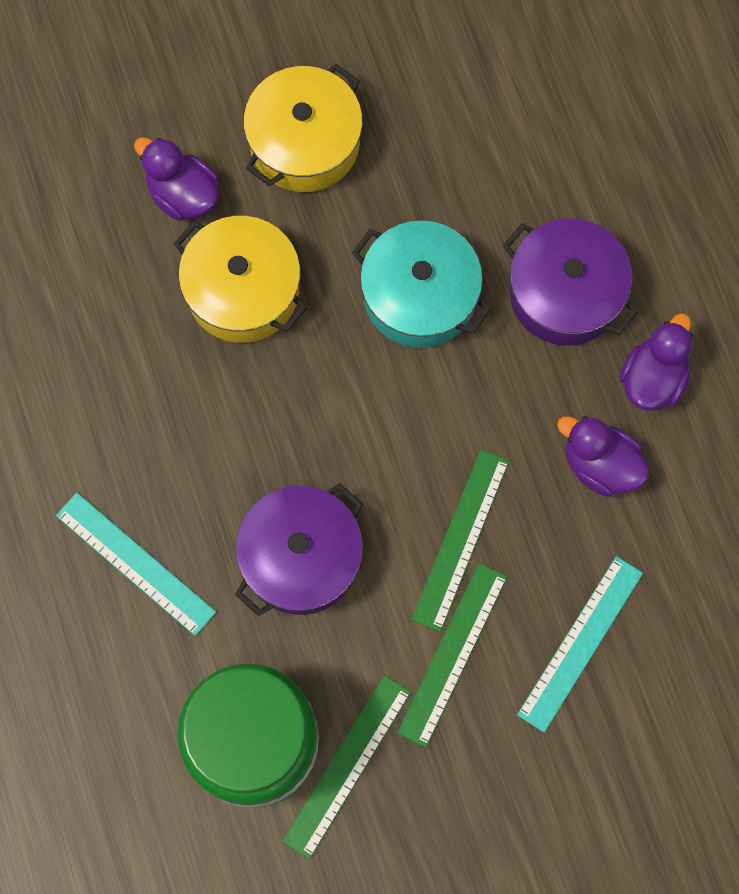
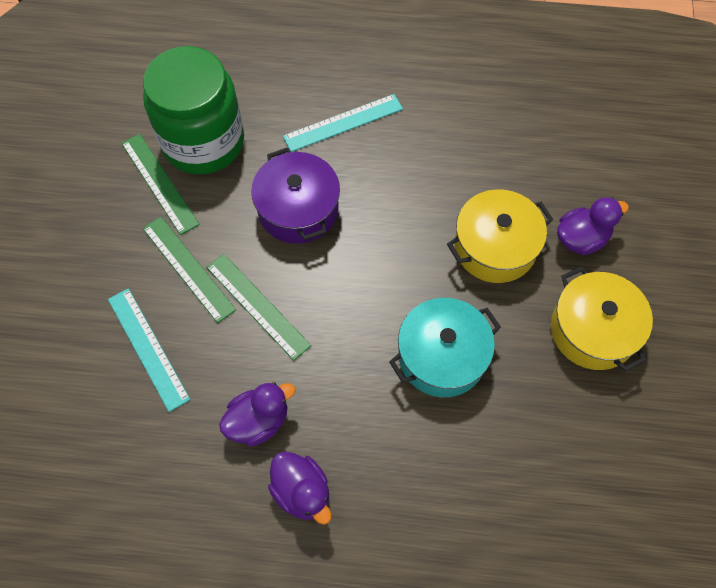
camera: 115 degrees right, 10 degrees down
purple pot [503,218,638,346] -> none

